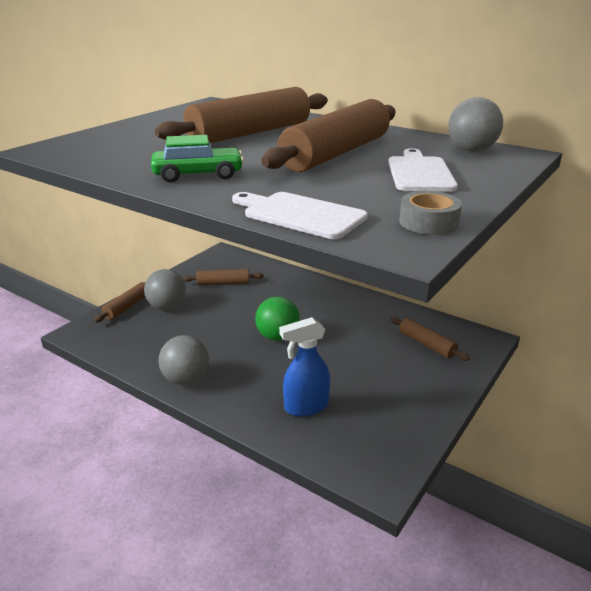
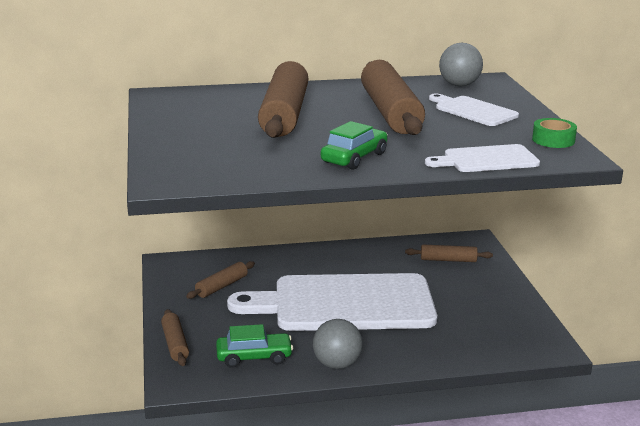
camera: 45 degrees left, 5 degrees down
grey ball [144,269,186,310] -> none
green ball [255,297,300,341] -> white cutting board [227,273,437,331]
blue spray bottle [279,317,330,416] -> none
grey tape [399,191,462,235] -> green tape [532,118,577,148]
none -> green car [216,324,293,368]

